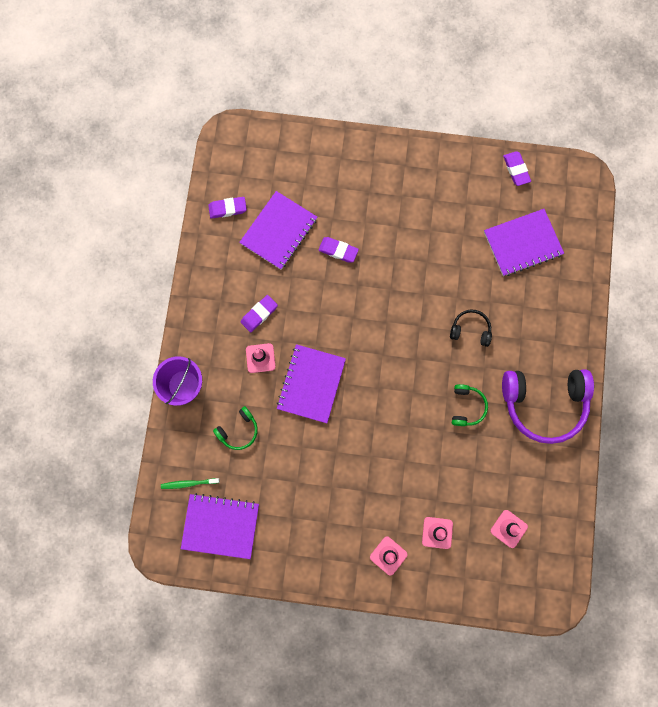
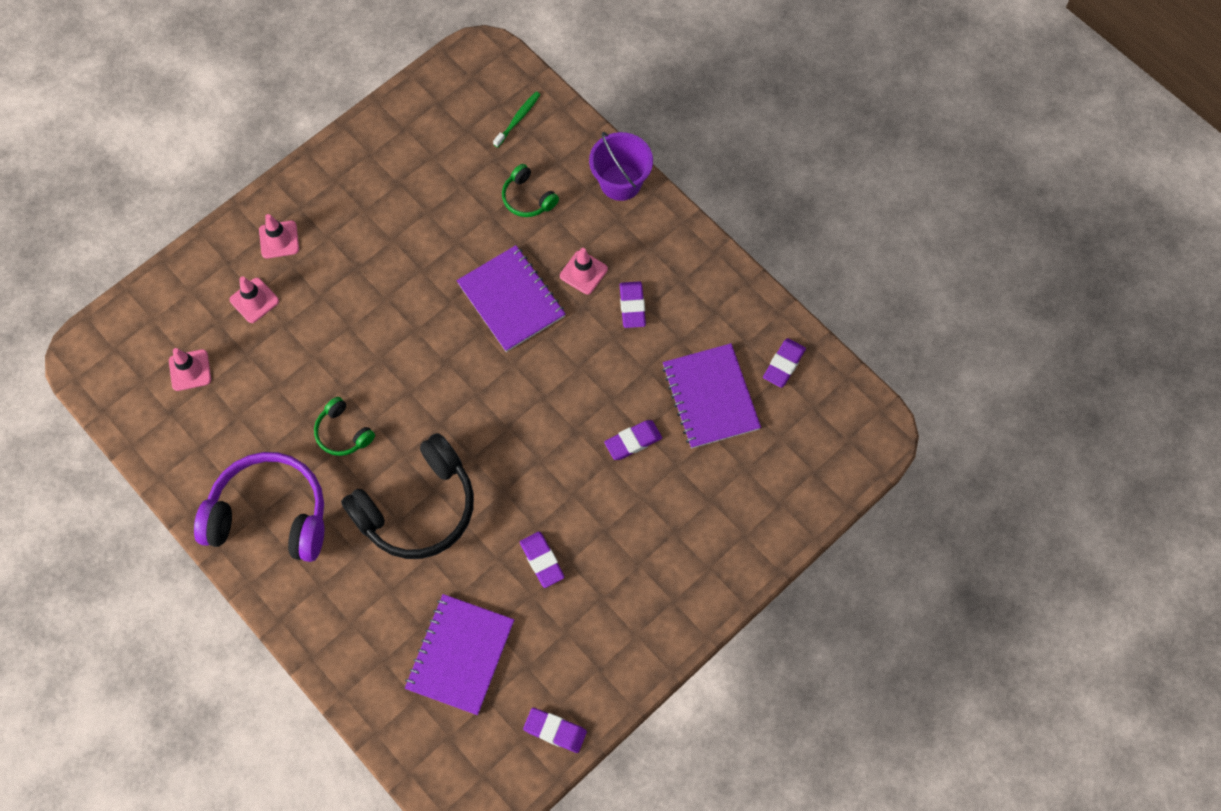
camera: 130 degrees right, 10 degrees down
purple notebook [181,493,259,559] -> none
green headphones [213,406,258,450] -> green headphones turned 45 degrees counterclockwise [502,164,559,217]
black headphones [450,309,492,347] -> black headphones [341,433,474,559], size x2.09
purple headphones [502,369,594,444] -> purple headphones turned 60 degrees clockwise [194,452,324,562]
none -> purple eraser [520,532,565,588]

